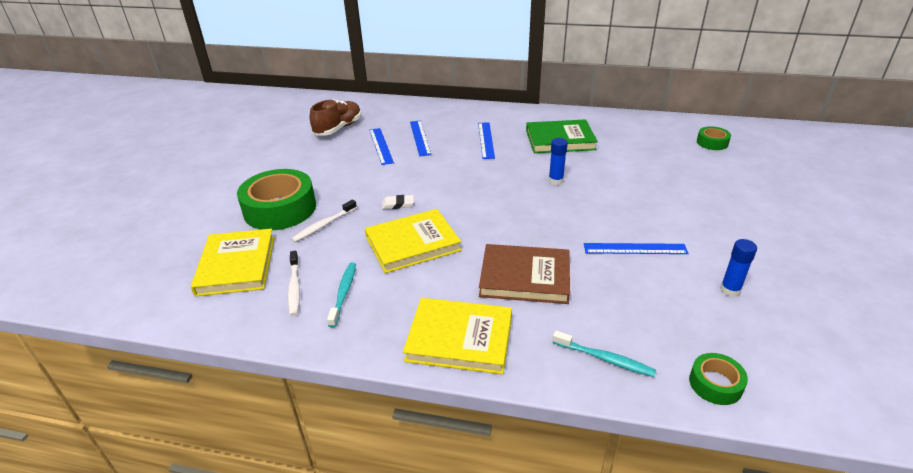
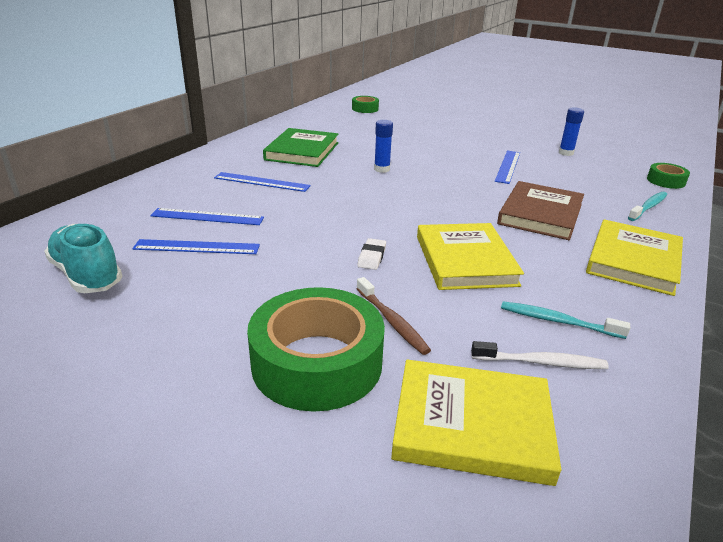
camera: 75 degrees left, 5 degrees down
white toothbrush [291,200,357,242] -> brown toothbrush [356,277,431,355]
brown shoe [310,99,361,136] -> turquoise shoe [44,224,122,293]

